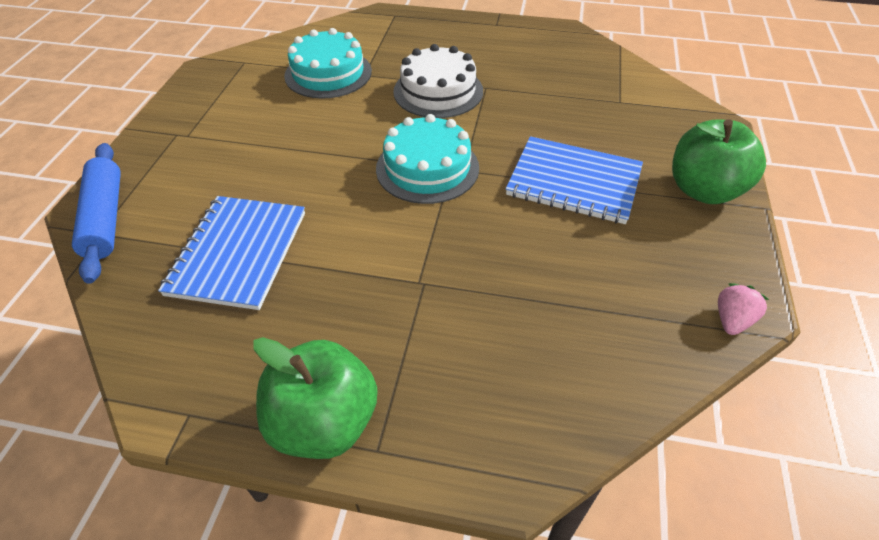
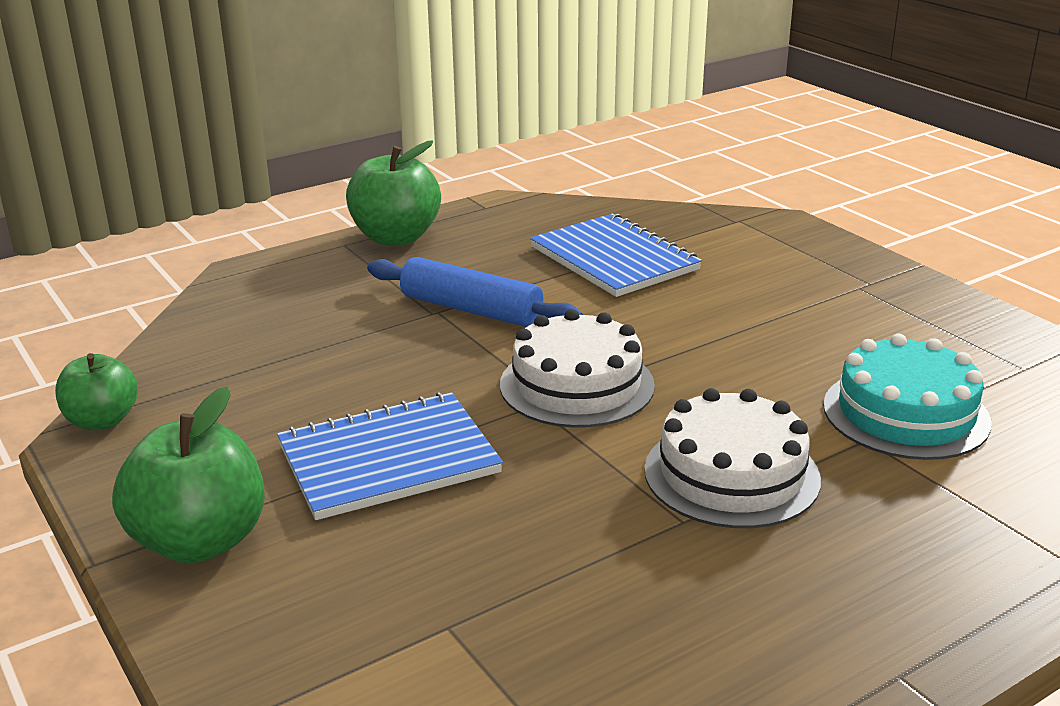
camera: 135 degrees right, 20 degrees down
blue rolling pin [72,143,121,284] -> blue rolling pin moved to [367,257,583,327]
turquoise cake [376,114,479,204] -> white cake [500,309,655,428]
pink strawberry [718,283,769,335] -> green apple [55,353,138,430]

